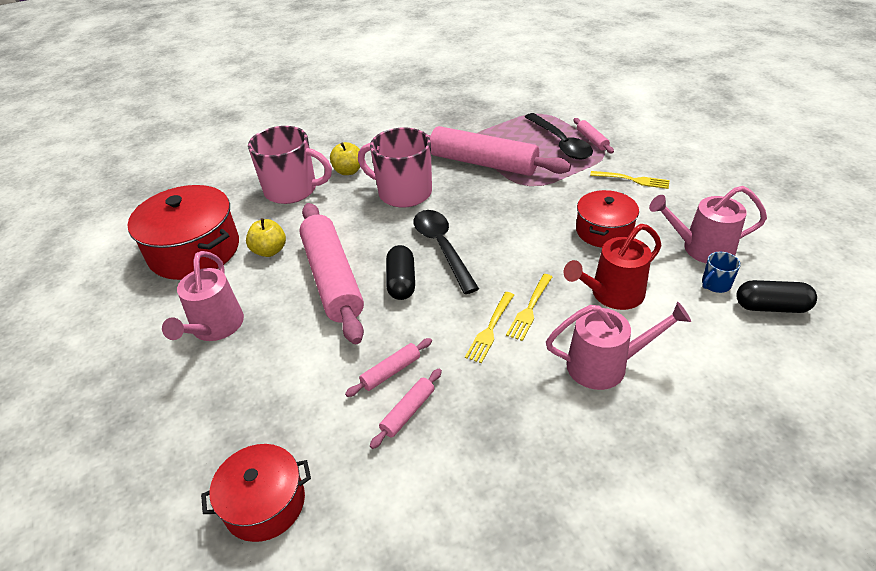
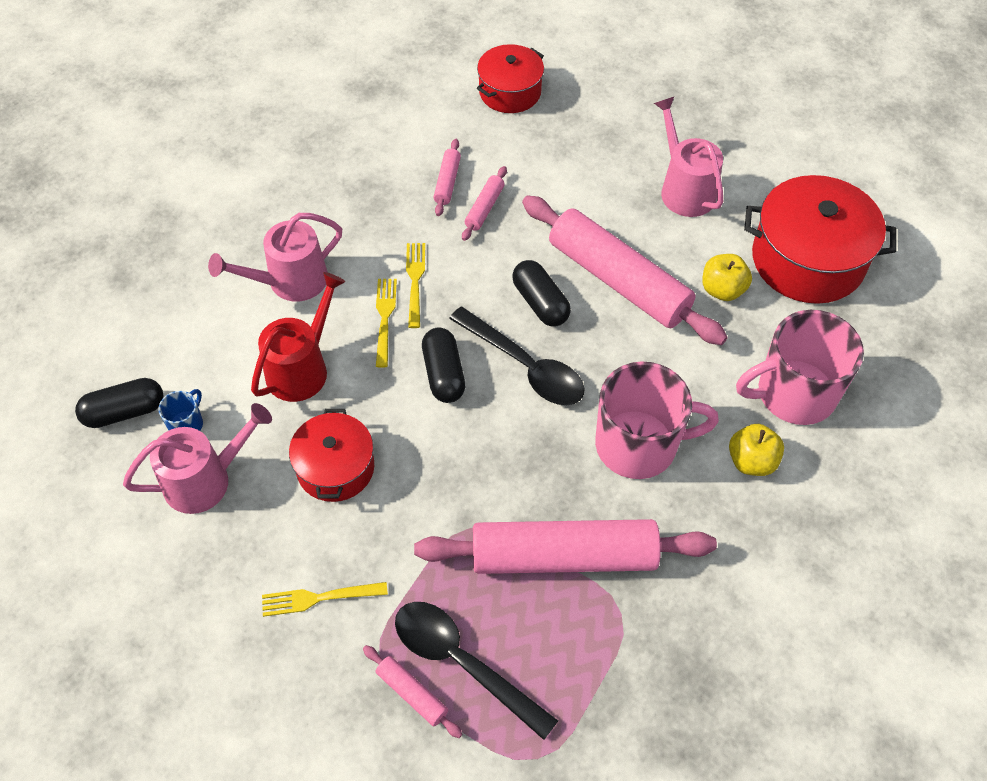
camera: 150 degrees right, 15 degrees up
none -> black capsule [422,327,465,403]

